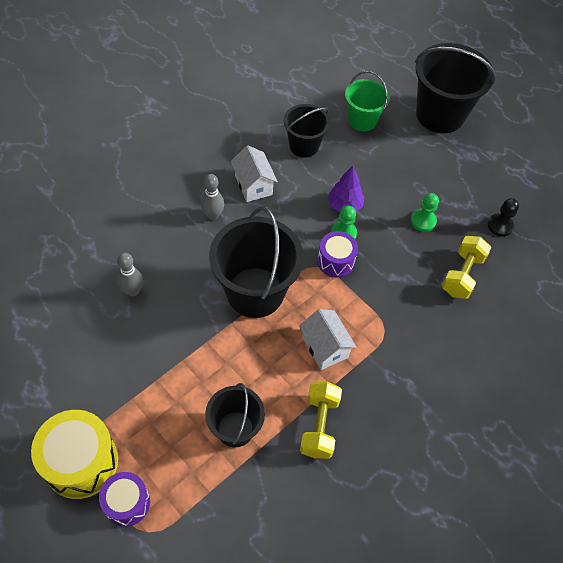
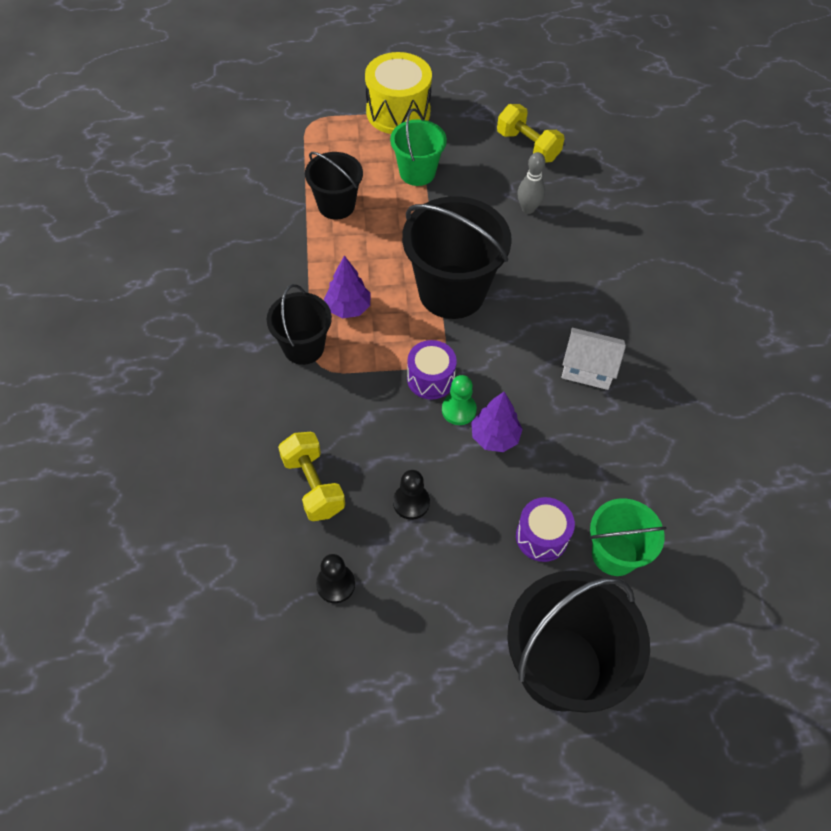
camera: 130 degrees right, 0 degrees up
purple drum [99,472,150,527] -> purple drum moved to [516,497,575,562]
grey bowling pin [201,174,224,220] -> none
black bucket [284,104,330,158] -> black bucket moved to [267,284,332,365]
white house [299,309,357,370] -> purple tree [324,255,371,318]
yellow dumbbell [300,382,342,459] -> yellow dumbbell moved to [497,104,565,163]
green pawn [411,193,439,232] -> black pawn [393,470,430,520]
none -> green bucket [390,109,447,186]

